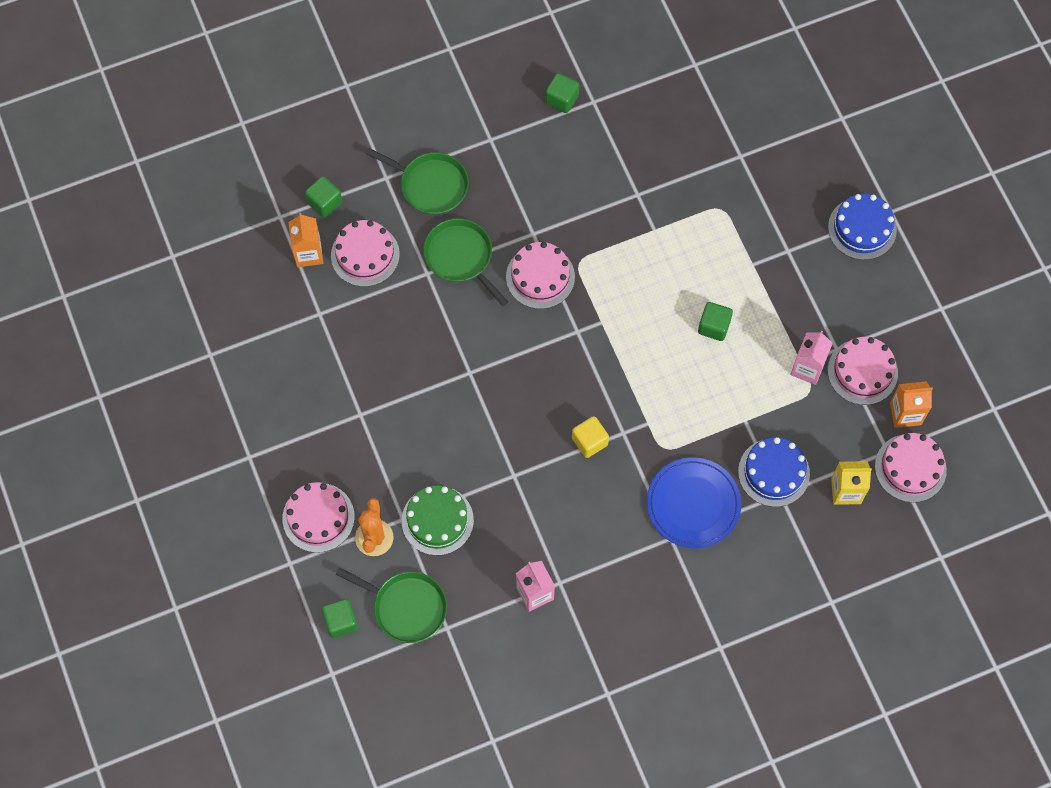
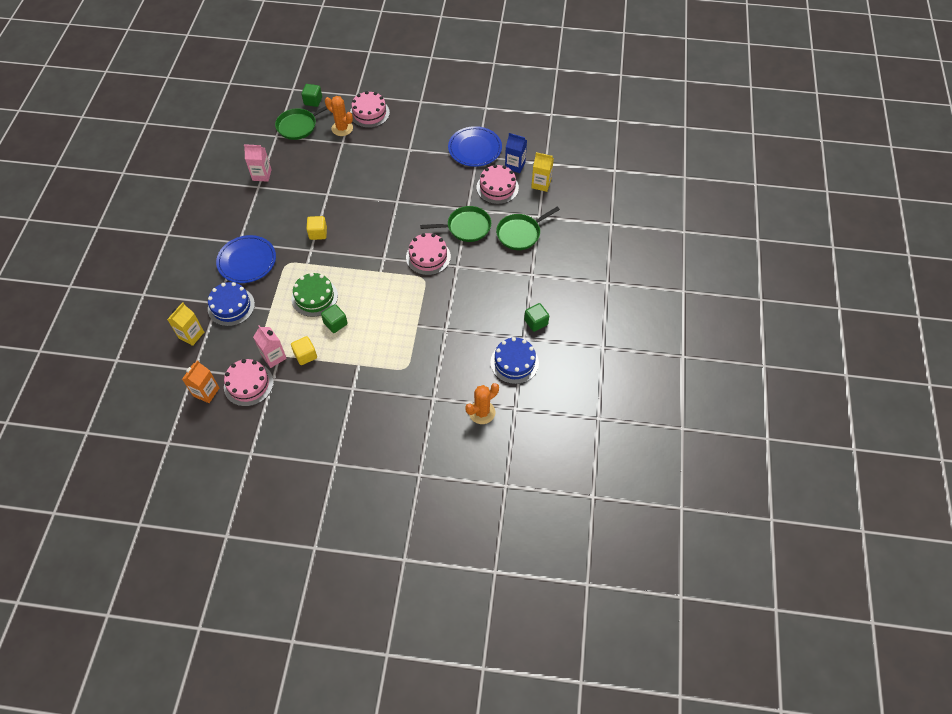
camera: 120 degrees right, 10 degrees down
orange carton [289,213,323,267] -> blue carton [505,133,527,173]
green cube [305,176,342,218] -> yellow carton [531,152,554,192]
green cake [402,485,474,555] -> green cake moved to [292,273,338,317]
blue cake [828,193,897,260] -> blue cake moved to [490,337,539,384]
pink cake [875,433,947,502] -> none
none -> yellow cube [291,336,317,365]
none -> blue plate [448,126,502,167]
none -> orange cactus [465,383,499,424]

